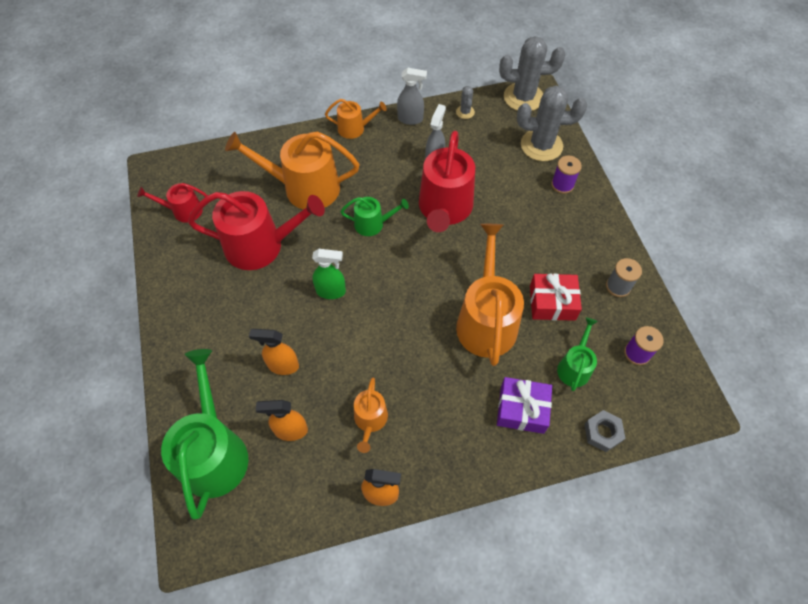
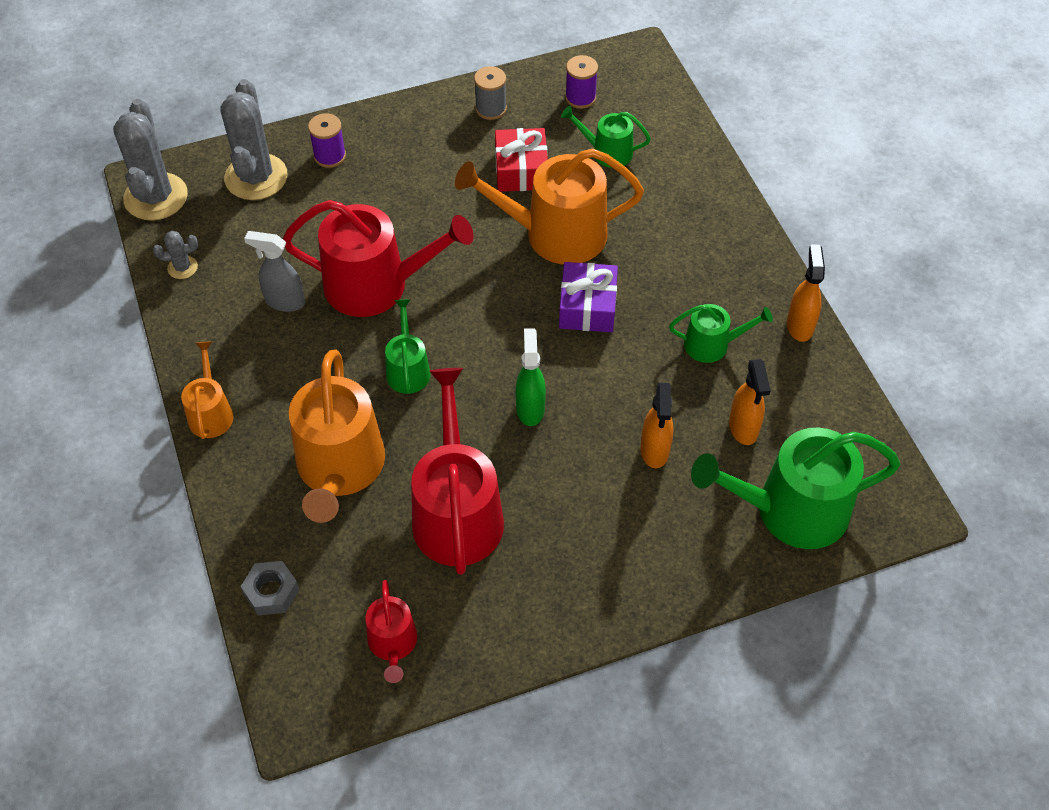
camera: 95 degrees left, 5 degrees down
orange watering can [354,377,388,453] -> green watering can [669,304,773,363]
grey spray bottle [397,68,427,125] -> none
purple gift [497,377,552,434] -> purple gift moved to [559,262,618,332]
grey nut [585,410,625,452] -> grey nut moved to [241,561,299,615]

